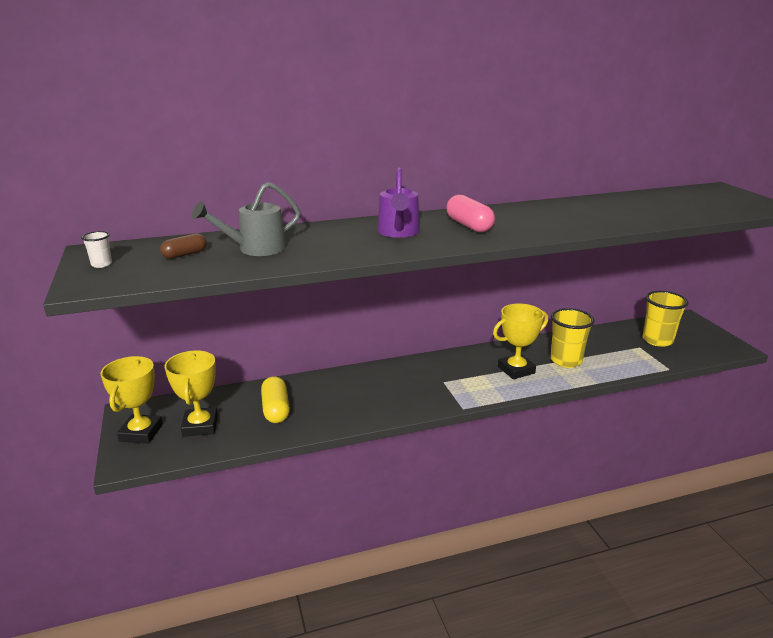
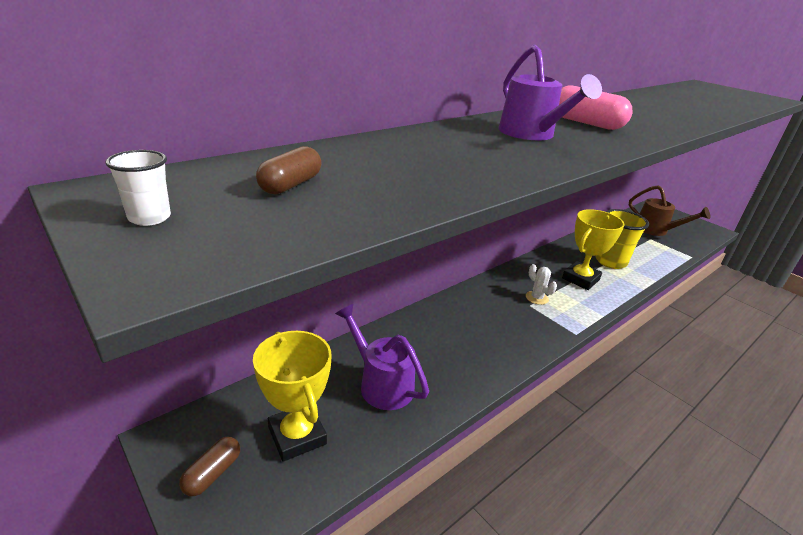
camera: 25 degrees left, 5 degrees up
yellow trophy [100,356,163,444] -> brown capsule [179,437,240,496]
grey watering can [192,182,300,256] -> none
yellow capsule [261,376,290,423] -> purple watering can [335,304,429,410]
yellow cup [642,291,688,347] -> brown watering can [629,185,711,236]
none -> white cactus [526,264,557,305]

